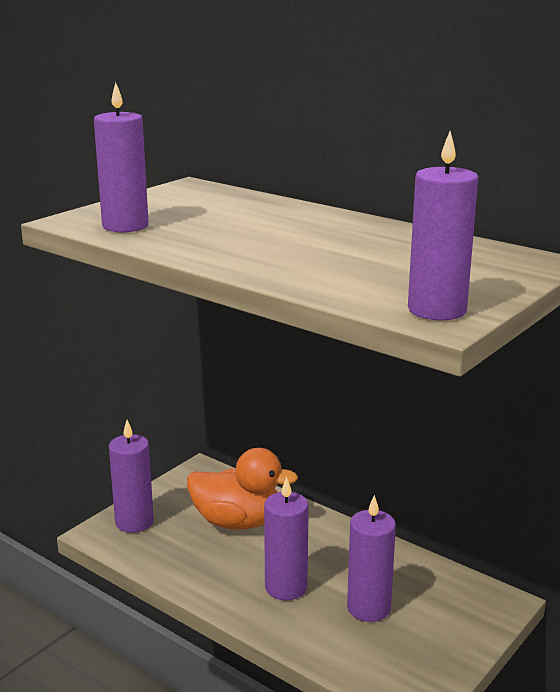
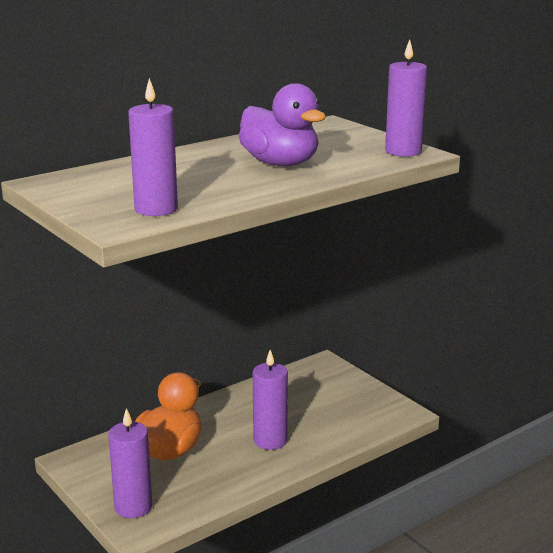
camera: 75 degrees left, 0 degrees up
purple candle [347,495,396,622] -> none
none -> purple duck [239,83,326,166]

